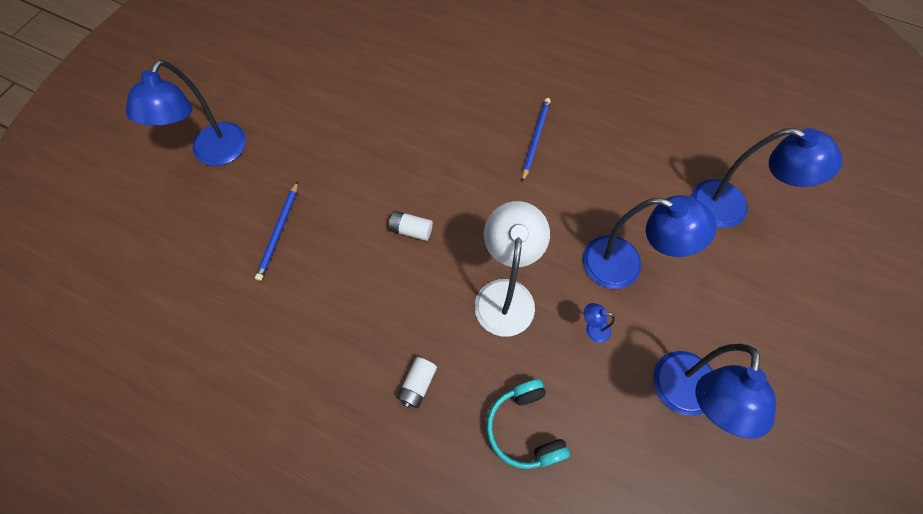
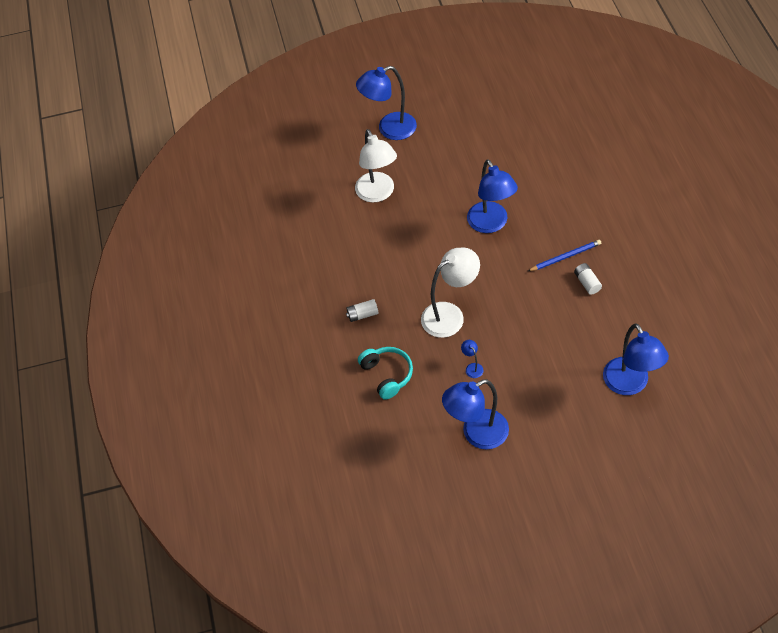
camera: 55 degrees right, 10 degrees down
blue pencil [255,181,298,281] -> white lamp [355,129,397,202]
white battery [389,211,433,241] -> white battery moved to [574,263,602,295]
turquoise headphones [486,379,570,469] -> turquoise headphones turned 120 degrees clockwise [358,347,413,400]
blue lamp [583,195,717,289] -> blue lamp moved to [467,160,518,233]

